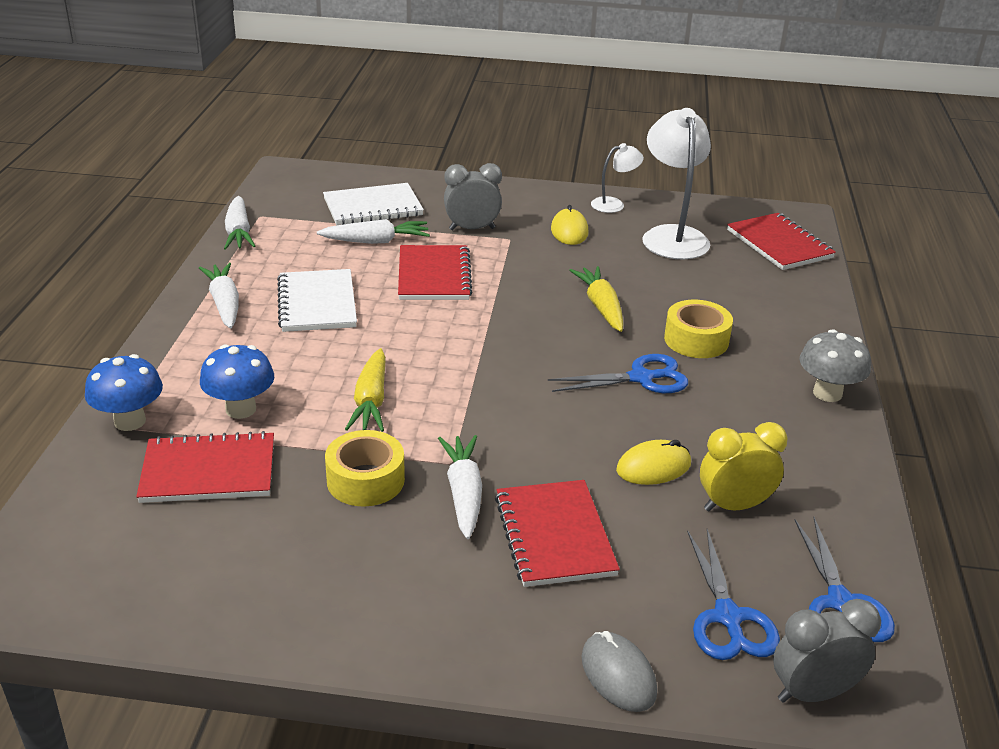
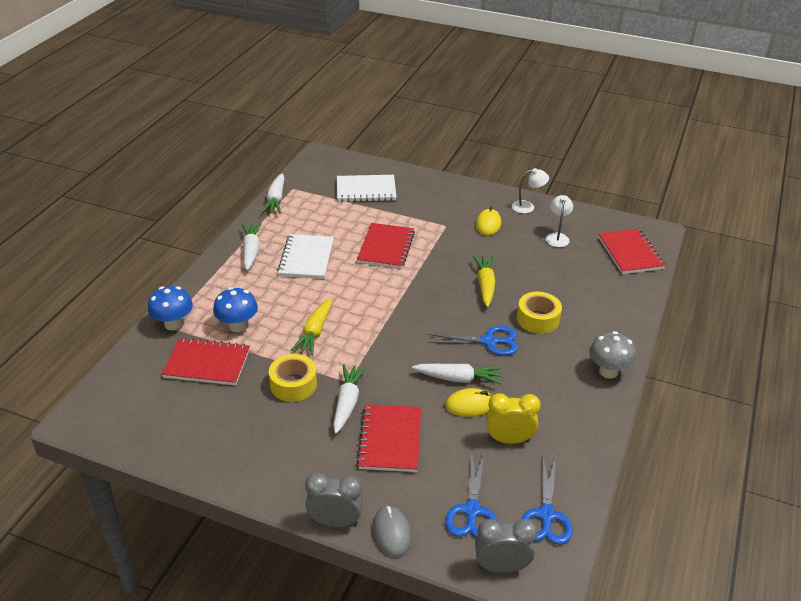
camera: 15 degrees right, 5 degrees up
white carrot [317,219,430,244] -> white carrot moved to [412,364,502,384]
grey clock [444,163,502,230] -> grey clock moved to [305,473,363,527]
white lamp [642,108,711,260] -> white lamp [546,195,573,247], size x0.52

